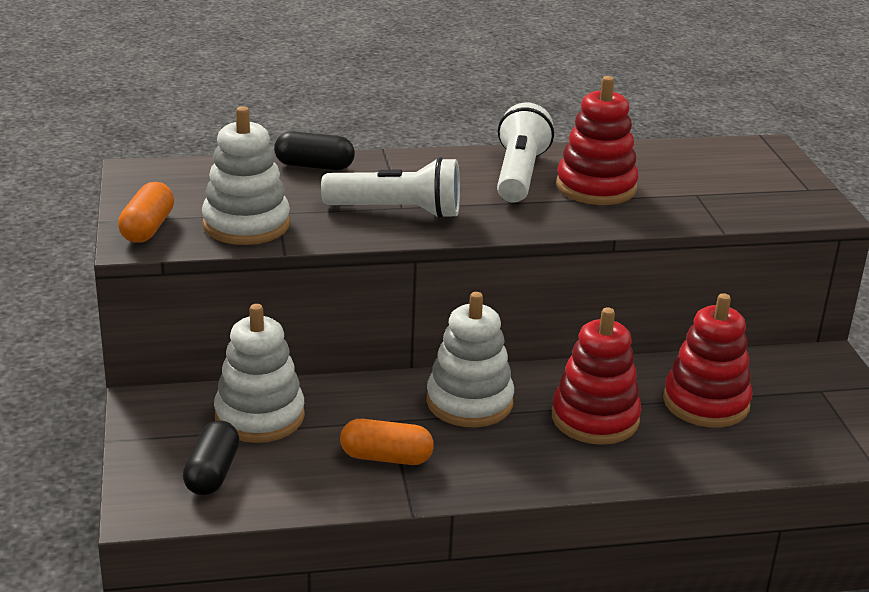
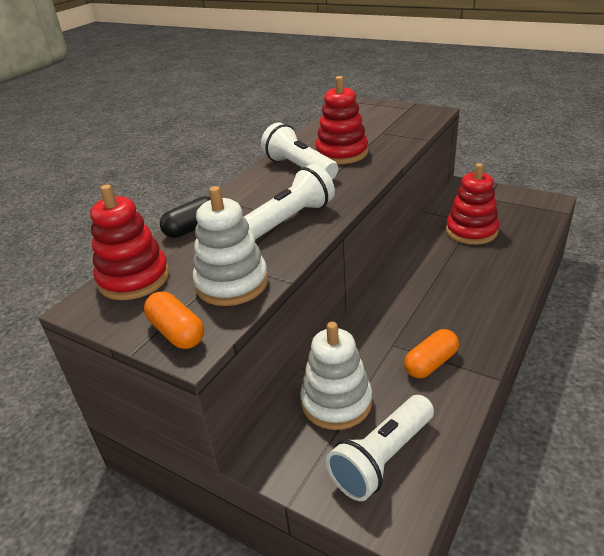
camera: 45 degrees left, 5 degrees up
black capsule [183,420,239,495] -> white flashlight [326,395,434,501]
white stacking toy [426,292,514,427] -> none
red stacking toy [552,307,642,445] -> red stacking toy moved to [90,184,169,300]

